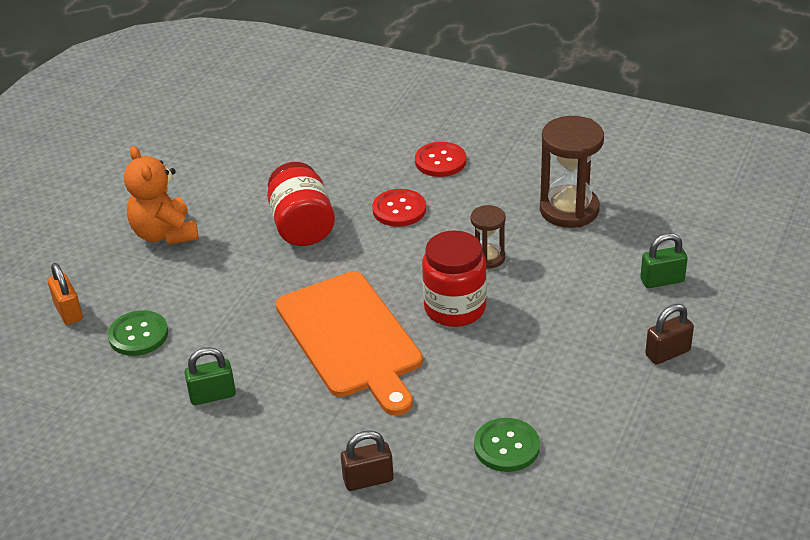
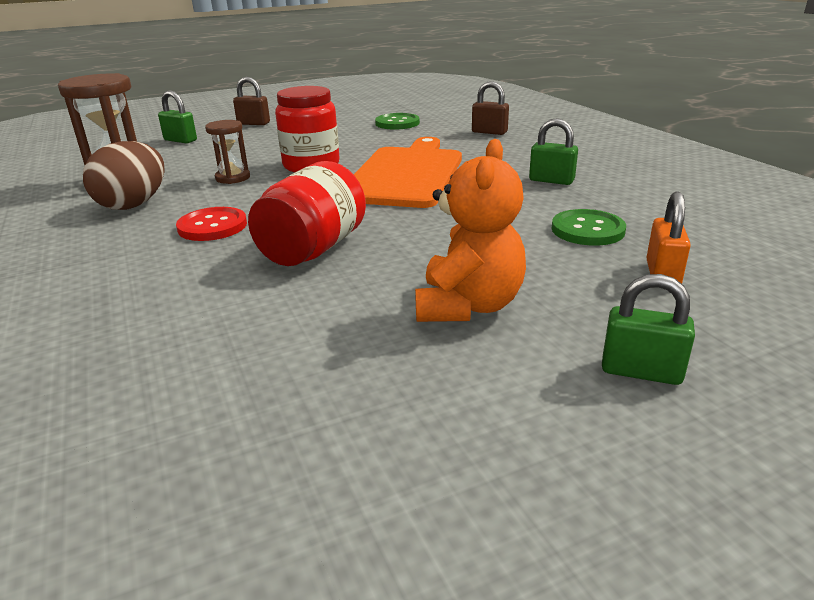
camera: 140 degrees left, 10 degrees down
red button [415,142,466,177] -> none
none -> brown egg [83,141,165,210]
none -> green padlock [602,274,695,385]

